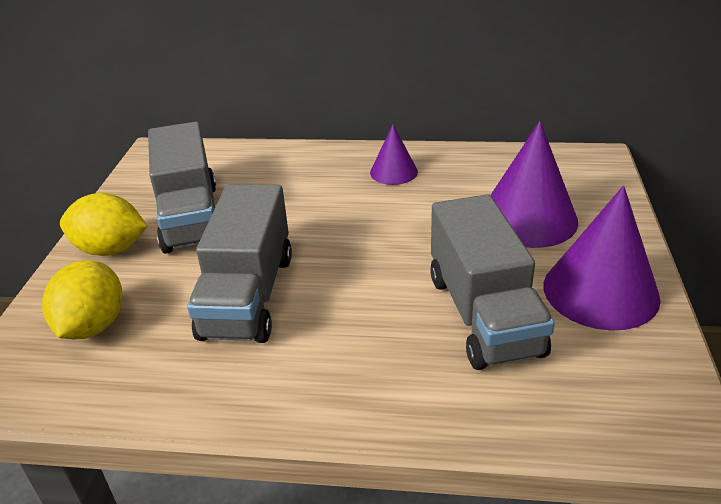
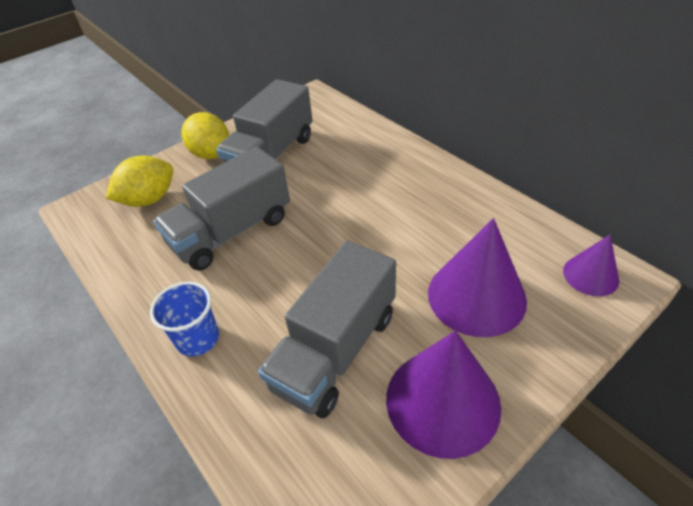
camera: 45 degrees right, 10 degrees up
purple cone [370,125,418,185] -> purple cone moved to [563,235,619,296]
none -> blue cup [150,282,219,356]

